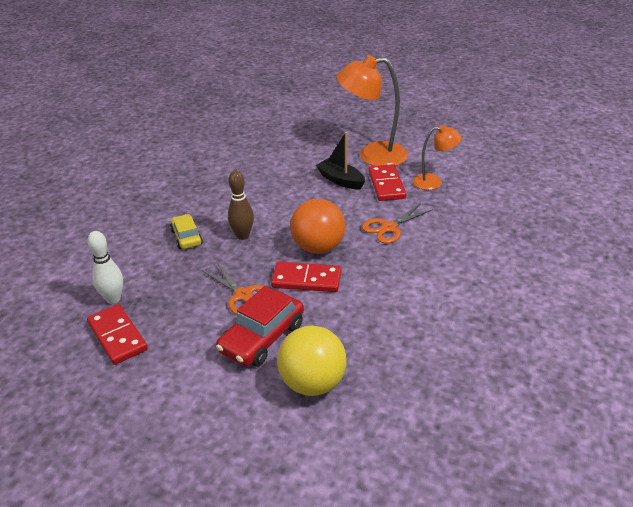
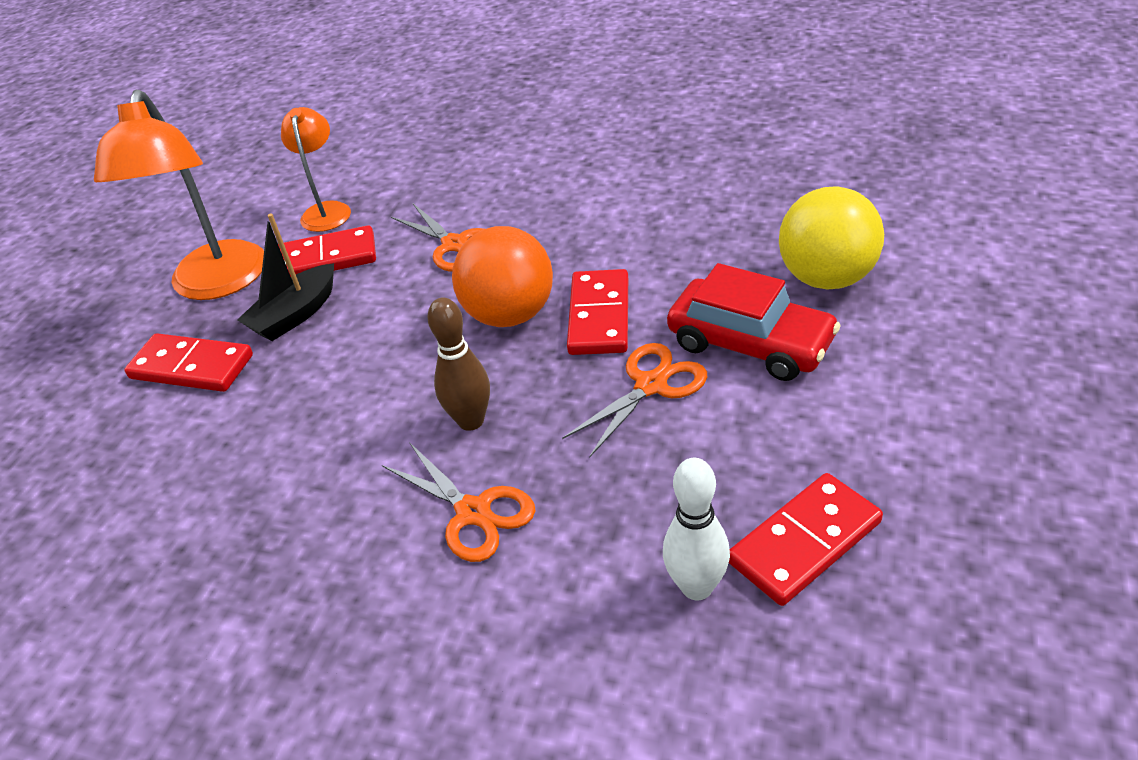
camera: 90 degrees left, 5 degrees up
yellow car [170,214,203,249] -> orange scissors [382,442,536,562]
none -> red domino [124,333,253,392]

